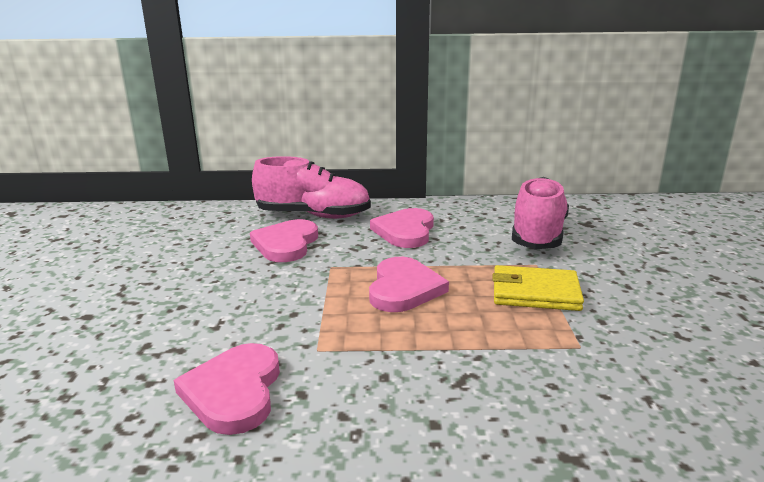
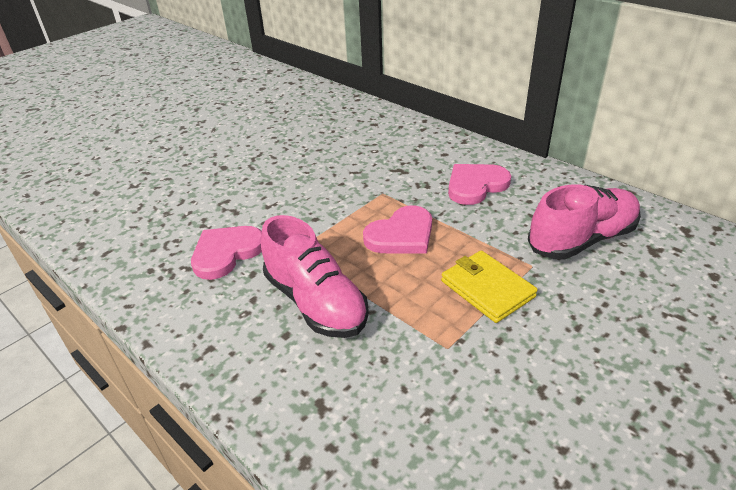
camera: 45 degrees right, 15 degrees up
pink heart [250,219,318,262] -> none
pink shoe [252,156,371,219] -> pink shoe moved to [261,215,369,338]

